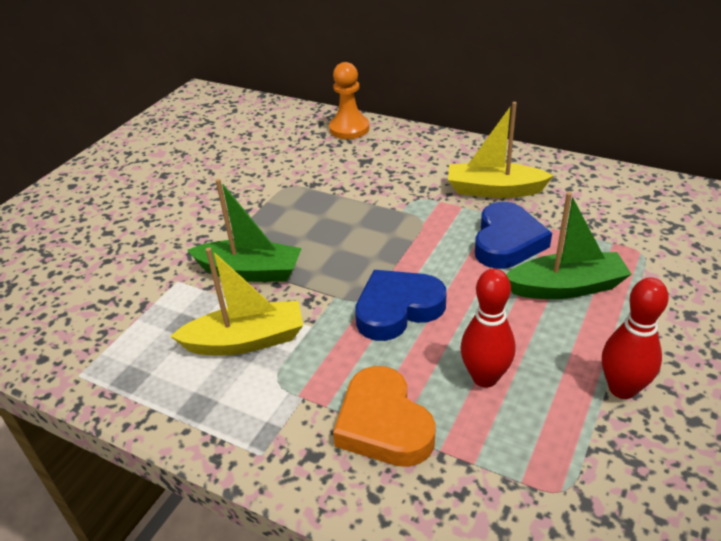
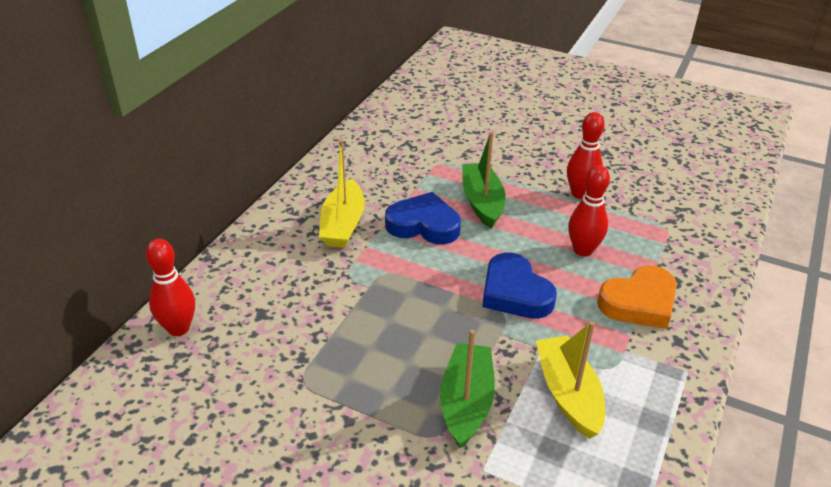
camera: 95 degrees left, 0 degrees up
orange pawn [329,62,369,139] -> red bowling pin [146,239,195,336]

